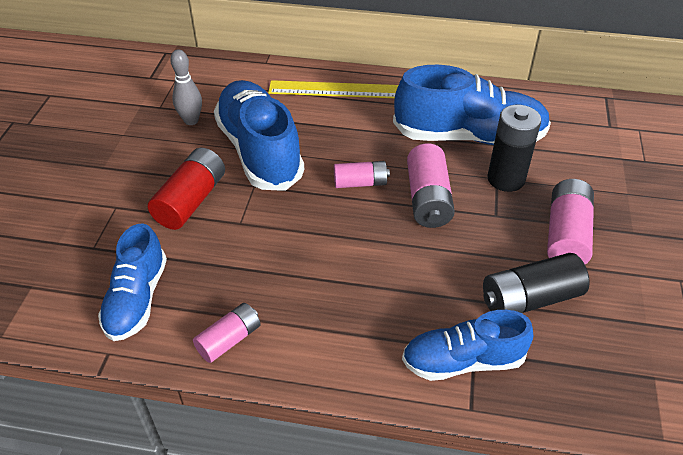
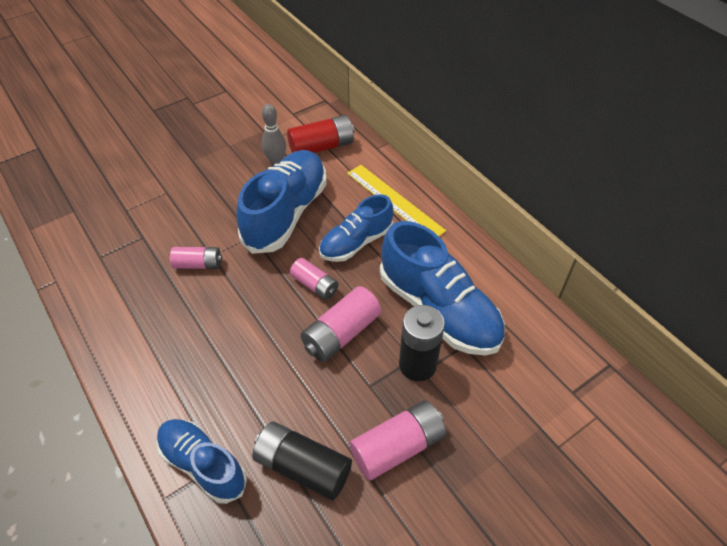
camera: 45 degrees right, 5 degrees up
blue shoe [98,223,167,341] -> blue shoe moved to [319,194,393,262]
red battery [148,148,225,230] -> red battery moved to [287,115,355,153]
pink battery [193,303,261,363] -> pink battery moved to [170,247,222,269]

